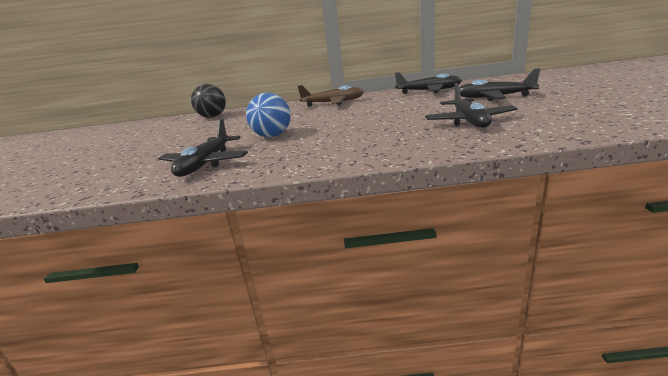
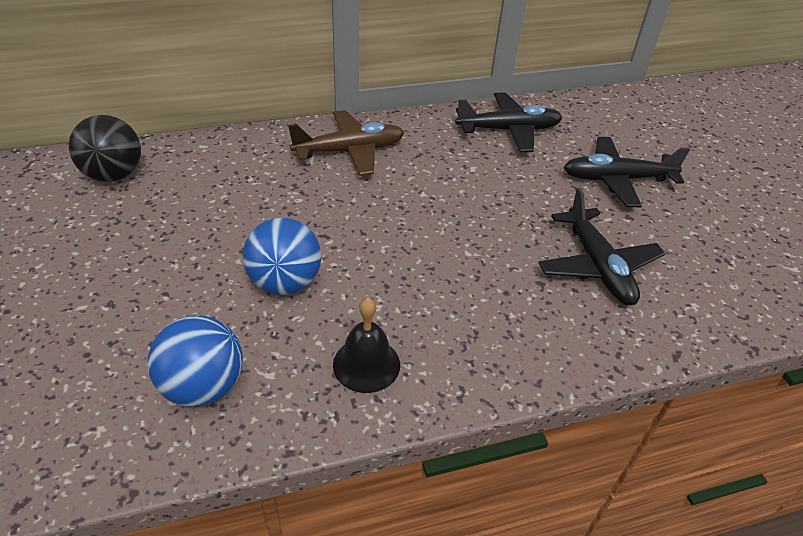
camera: 20 degrees left, 20 degrees up
black plane [158,119,248,177] -> blue ball [148,315,243,407]
none -> black bell [333,298,400,393]

